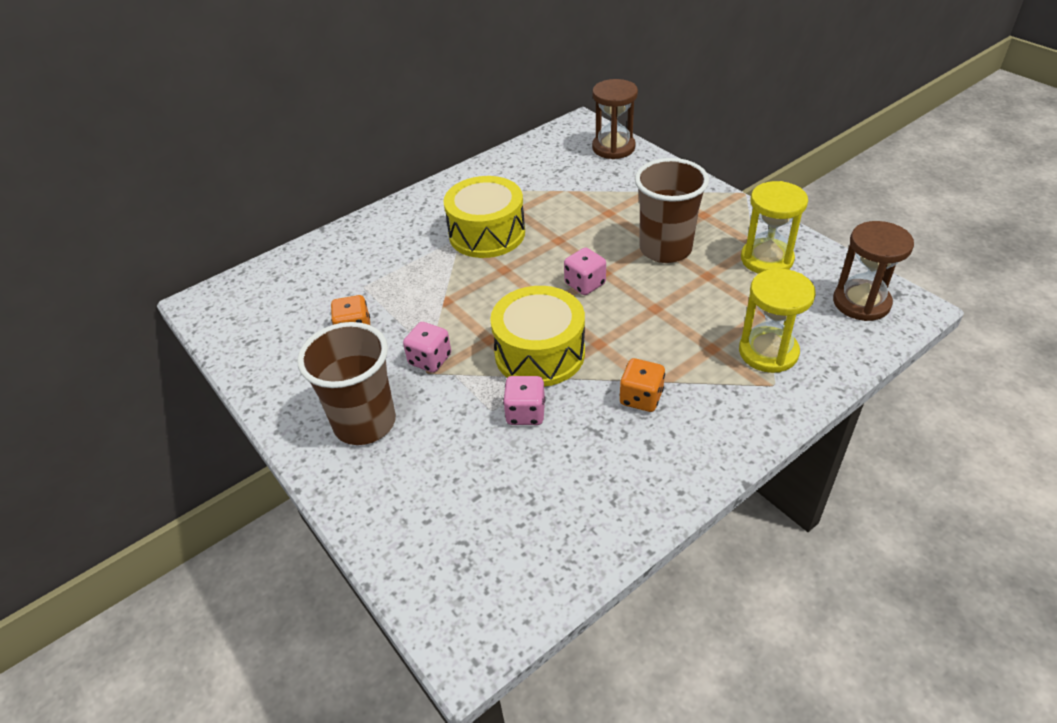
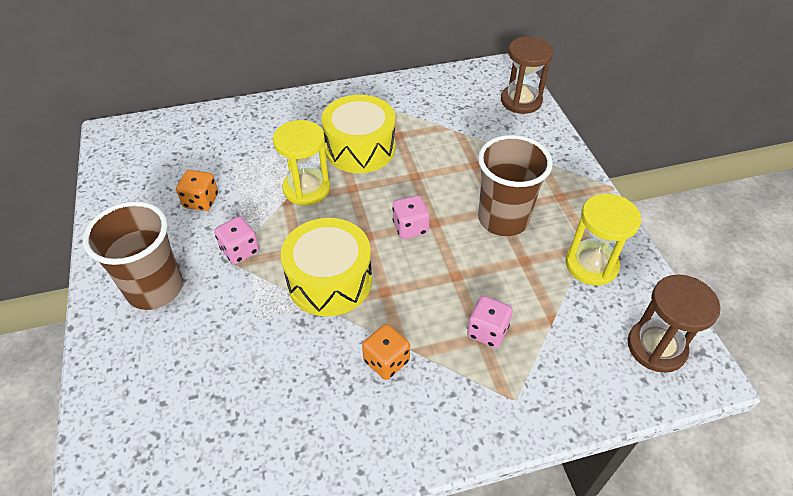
camera: 20 degrees right, 5 degrees up
pink dice [503,376,545,425] -> pink dice moved to [467,296,513,348]
yellow hourglass [739,269,816,373] -> yellow hourglass moved to [273,120,330,206]

